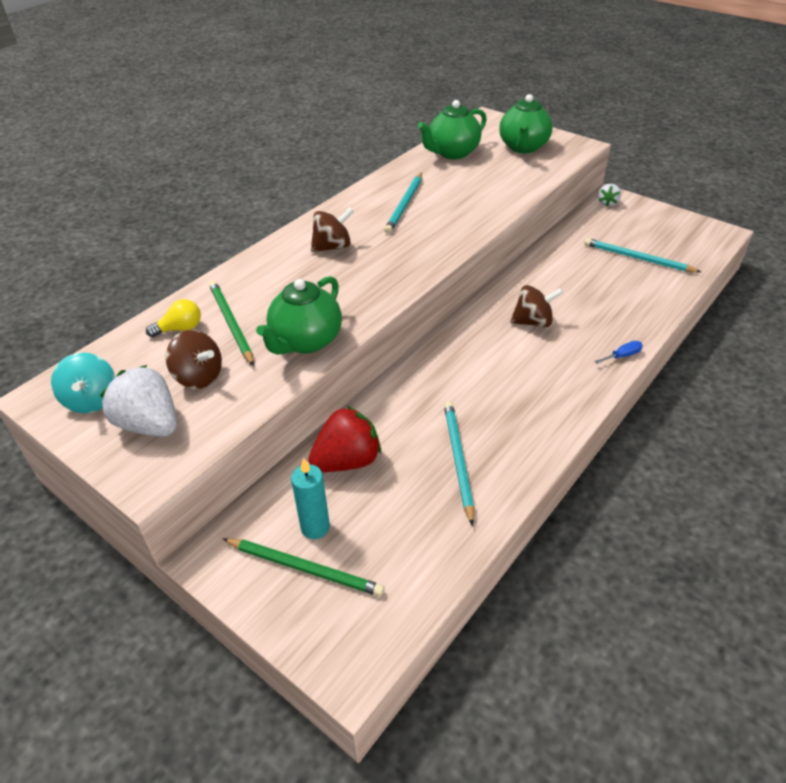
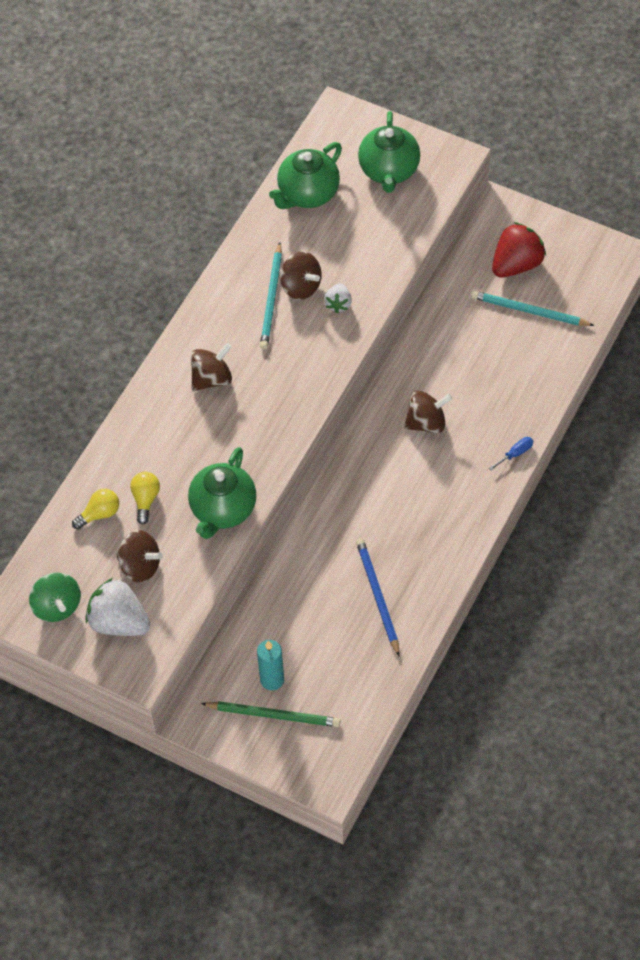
camera: 10 degrees left, 15 degrees up
turquoise spinning top [51,352,116,413] -> green spinning top [29,573,81,622]
green pencil [209,281,254,366] -> yellow light bulb [130,472,160,525]
red strawberry [308,406,381,472] -> red strawberry moved to [492,222,546,278]
turquoise pencil [444,402,474,526] -> blue pencil [356,538,400,656]
white strawberry [598,184,621,206] -> white strawberry moved to [324,283,352,313]
none -> brown spinning top [280,251,321,300]

